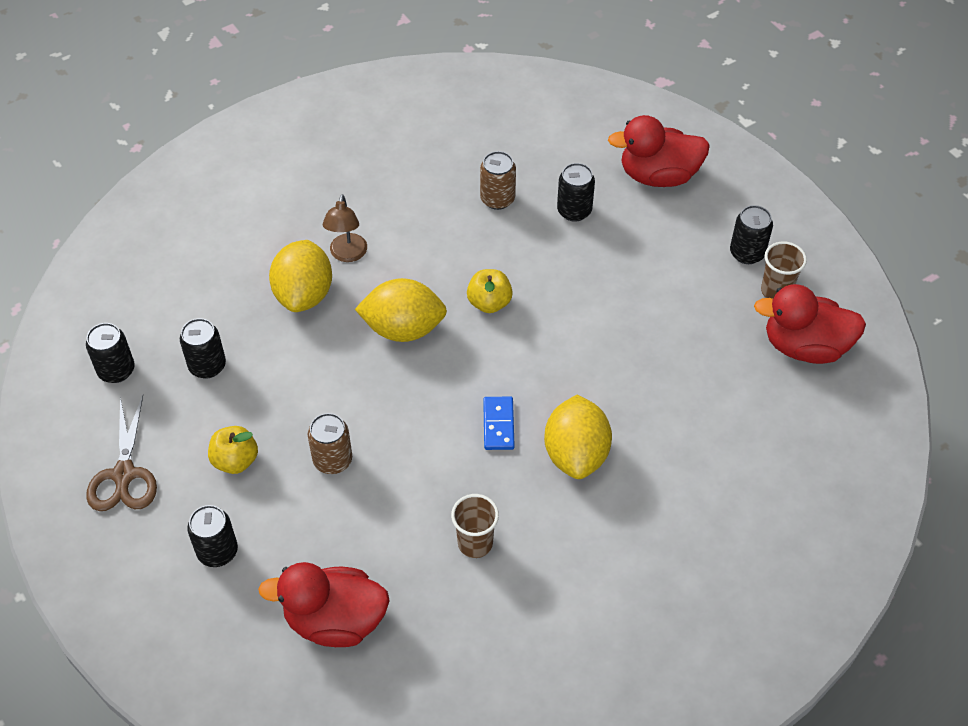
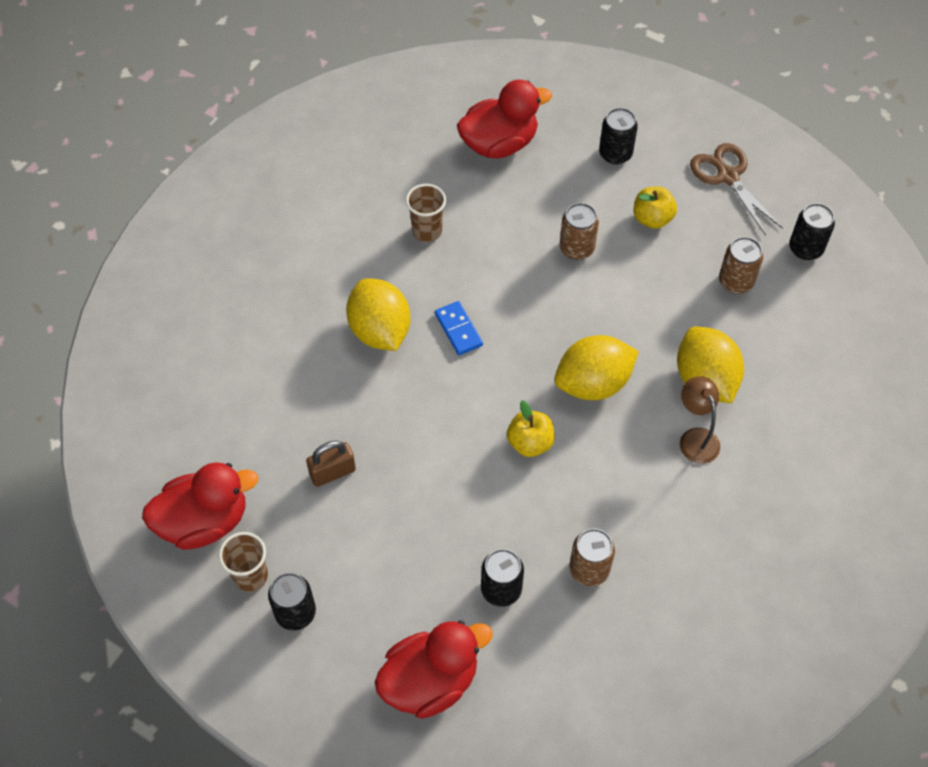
camera: 155 degrees right, 5 degrees up
black can [180,318,226,379] -> brown can [719,237,763,294]
none -> brown padlock [306,441,356,487]

